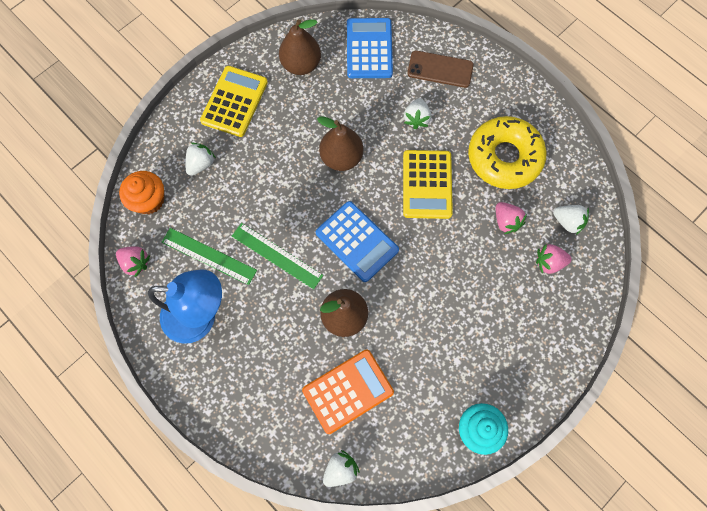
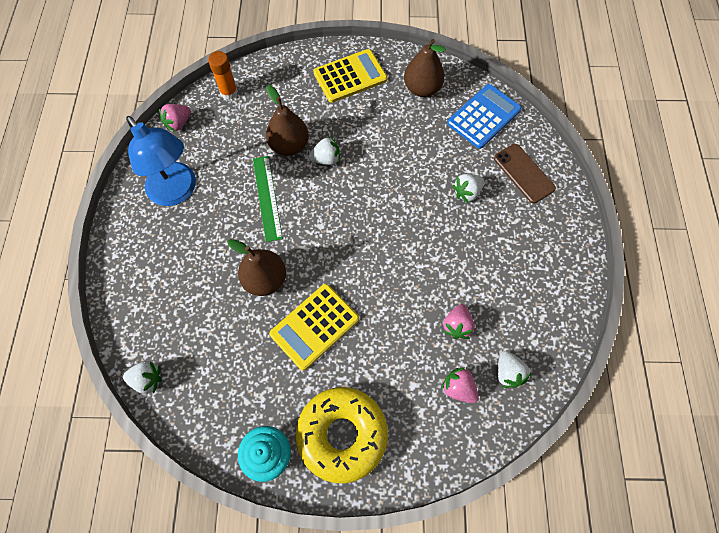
camera: 45 degrees right, 5 degrees down
pink strawberry [116,247,150,277] -> pink strawberry turned 60 degrees clockwise [159,104,191,132]
orange cupcake [119,171,164,214] -> orange glue stick [208,51,238,100]
green ruler [162,228,257,285] -> none
white strawberry [185,142,216,176] -> white strawberry moved to [308,136,340,165]
orange calculator [302,349,394,434] -> none
blue calculator [316,201,399,282] -> none
brown pear [317,116,363,171] -> brown pear moved to [266,85,309,156]
yellow calculator [403,150,453,219] -> yellow calculator moved to [269,284,359,371]
yellow donut [468,116,547,189] -> yellow donut moved to [296,387,388,483]

